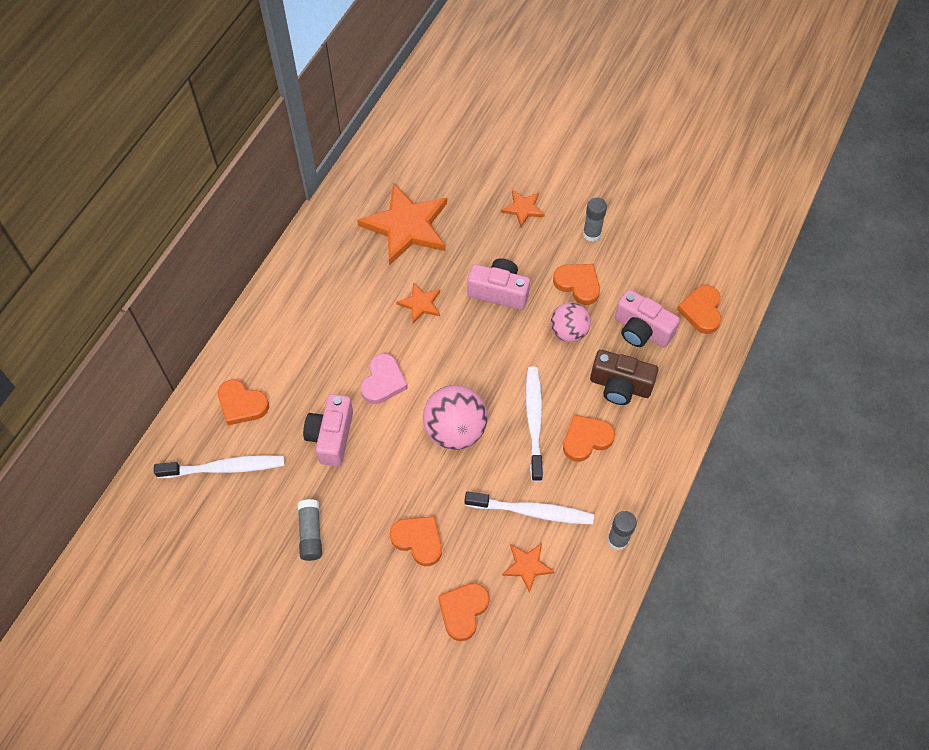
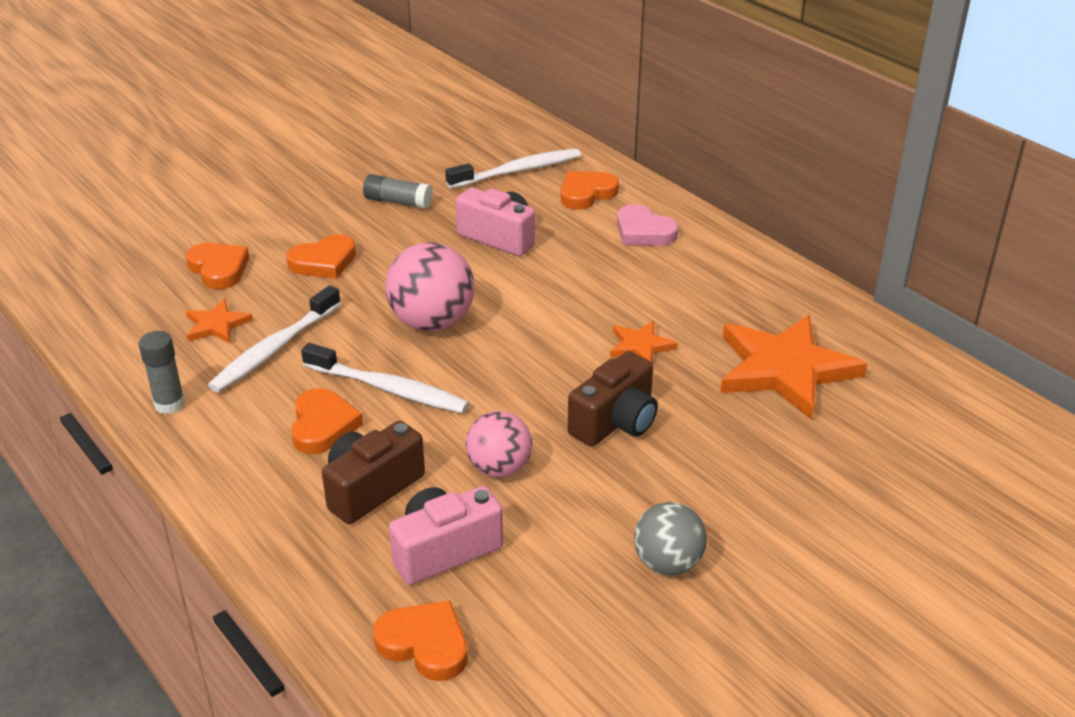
camera: 115 degrees right, 25 degrees down
white toothbrush [154,455,285,478] -> white toothbrush turned 135 degrees counterclockwise [445,149,581,189]
pink heart [361,353,408,404] -> pink heart moved to [617,204,678,245]
pink camera [468,258,530,310] -> brown camera [568,351,658,447]
orange star [501,190,545,227] -> none
orange heart [553,264,600,305] -> none
grey glue stick [583,197,607,242] -> grey ball [634,502,707,575]

